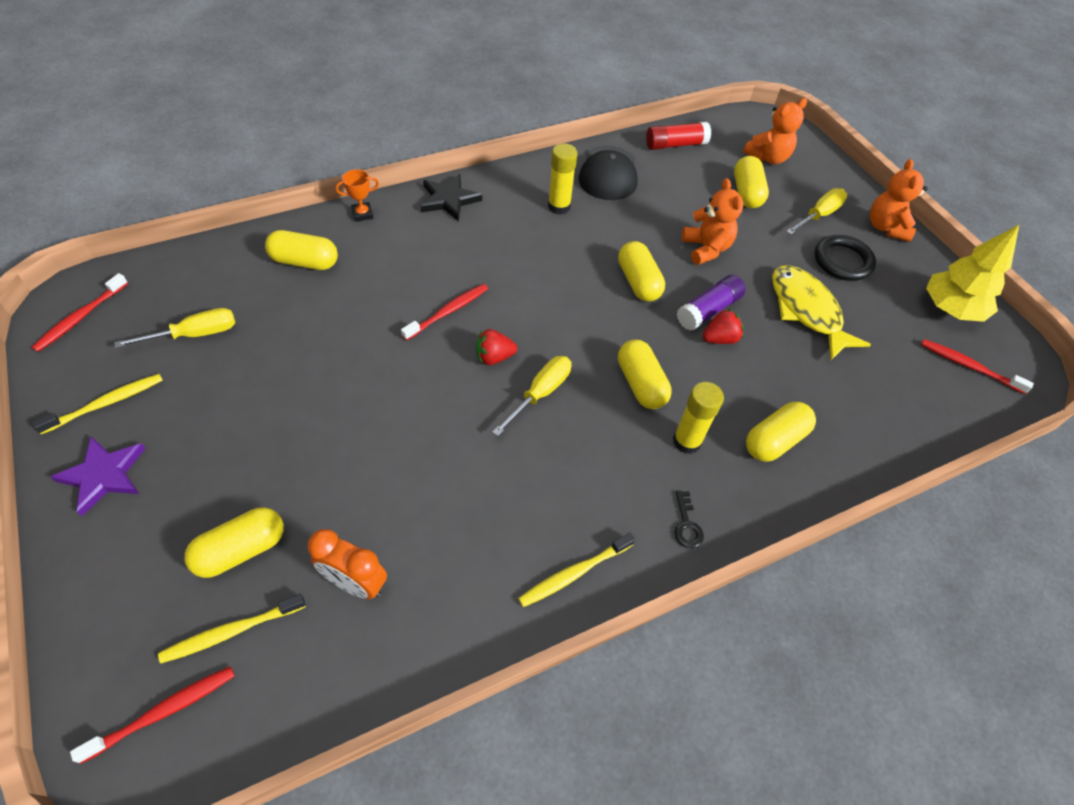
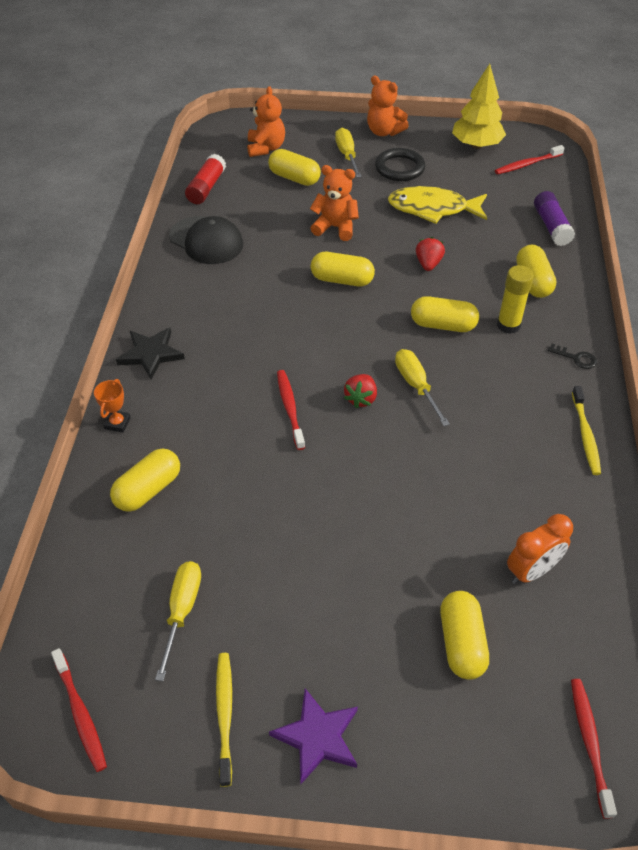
camera: 55 degrees left, 5 degrees down
yellow toothbrush [158,594,306,664] -> none
yellow glue stick [548,143,577,215] -> none
purple glue stick [677,275,746,331] -> purple glue stick moved to [534,191,575,246]

